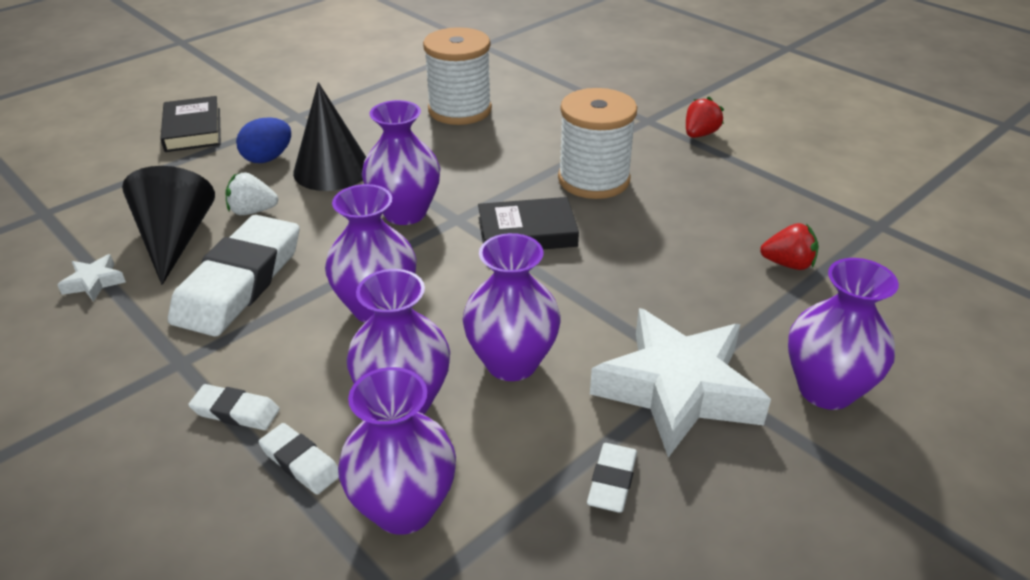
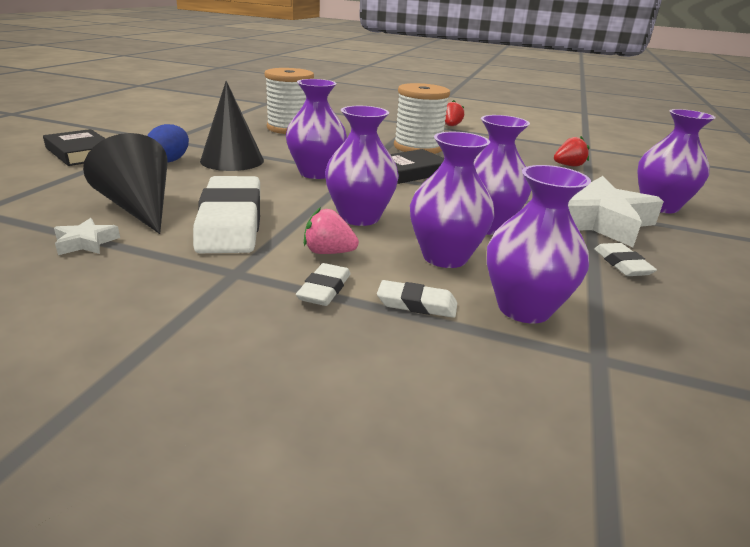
camera: 30 degrees left, 10 degrees down
white eraser [188,384,280,430] -> white eraser turned 60 degrees counterclockwise [296,263,351,306]
white strawberry [226,172,278,215] -> none
none -> pink strawberry [304,207,359,254]

